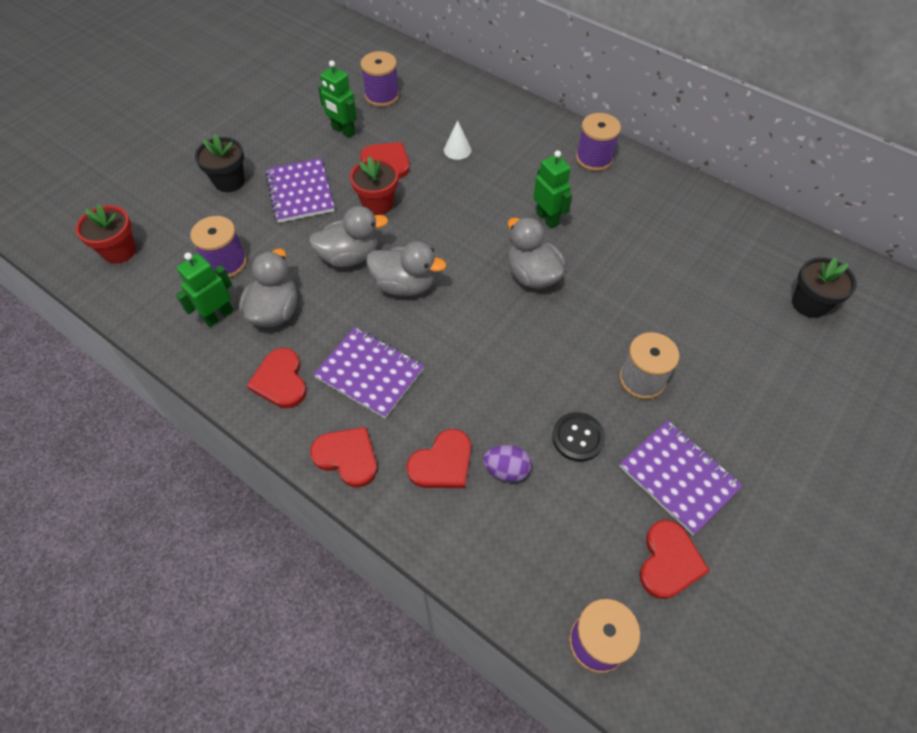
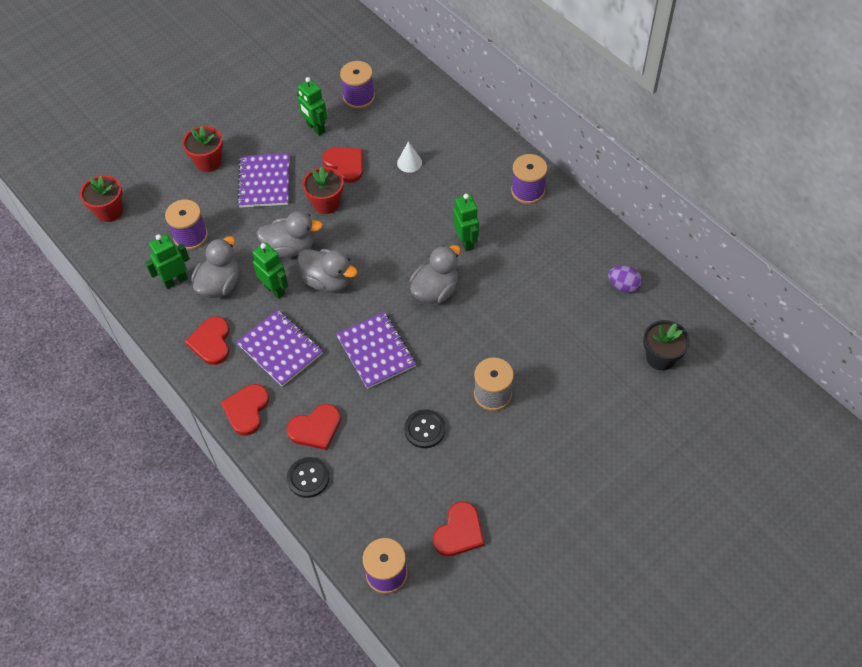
camera: 15 degrees right, 0 degrees up
black flower pot [195,134,245,192] -> red flower pot [182,126,223,172]
red heart [310,427,377,487] -> red heart turned 120 degrees counterclockwise [221,384,269,436]
purple egg [483,445,531,482] -> purple egg moved to [608,266,642,293]
grey duck [508,217,566,289] -> grey duck turned 60 degrees clockwise [410,245,461,304]
purple notebook [619,420,743,535] -> purple notebook moved to [336,312,416,389]
none -> green robot [253,243,288,299]
none -> black button [287,457,329,498]

